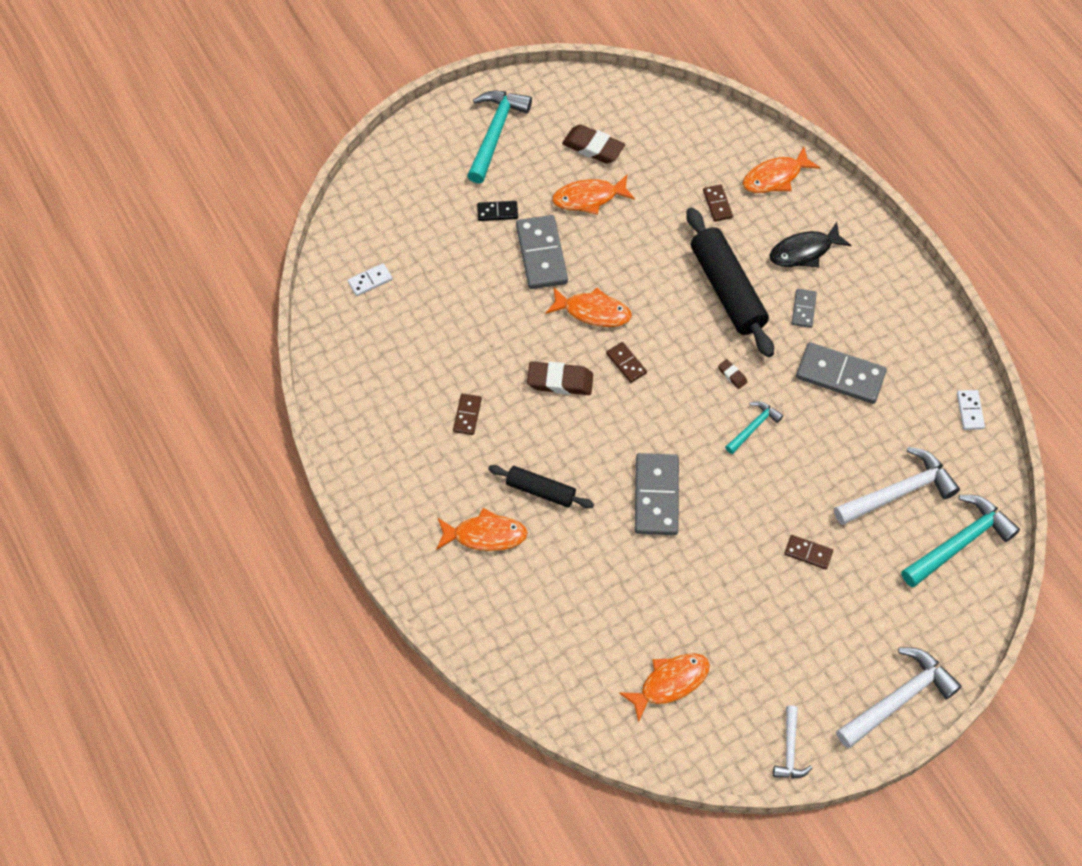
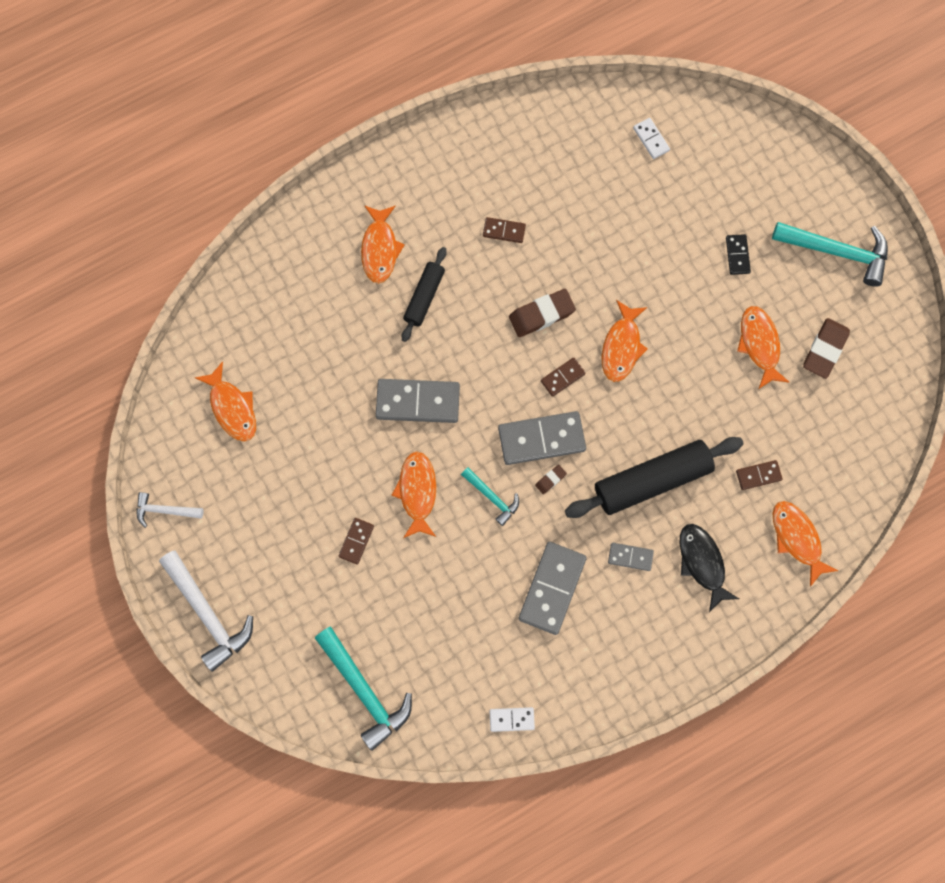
camera: 90 degrees right, 15 degrees up
grey domino [516,215,568,289] -> grey domino moved to [498,411,586,465]
brown eraser [527,362,593,395] -> brown eraser turned 60 degrees clockwise [509,289,576,337]
white hammer [834,447,960,525] -> none
none -> orange fish [392,451,436,538]

